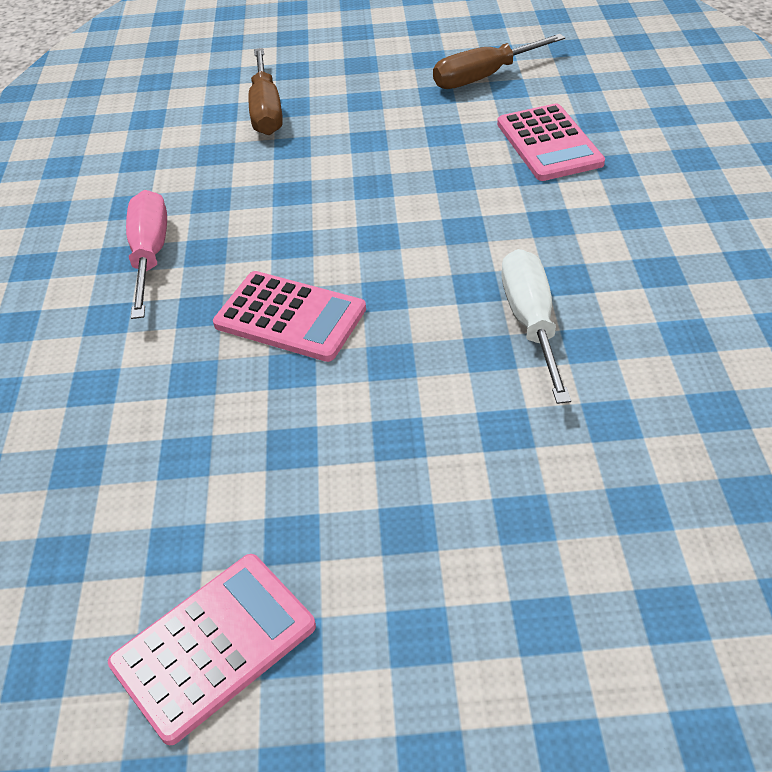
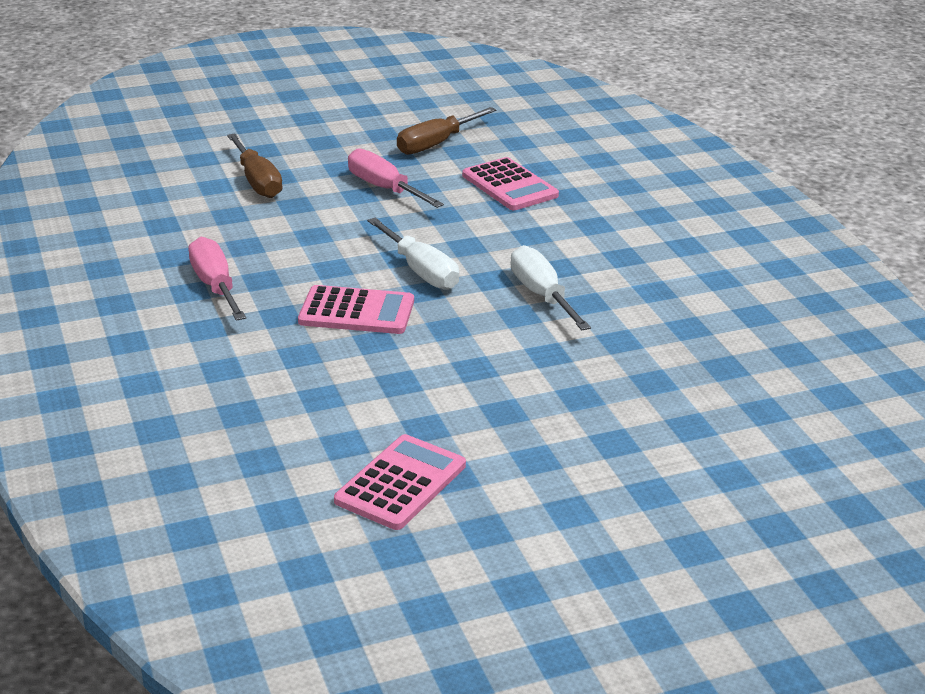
camera: 20 degrees left, 15 degrees down
none -> pink screwdriver [348,148,444,208]
none -> white screwdriver [367,218,459,290]

